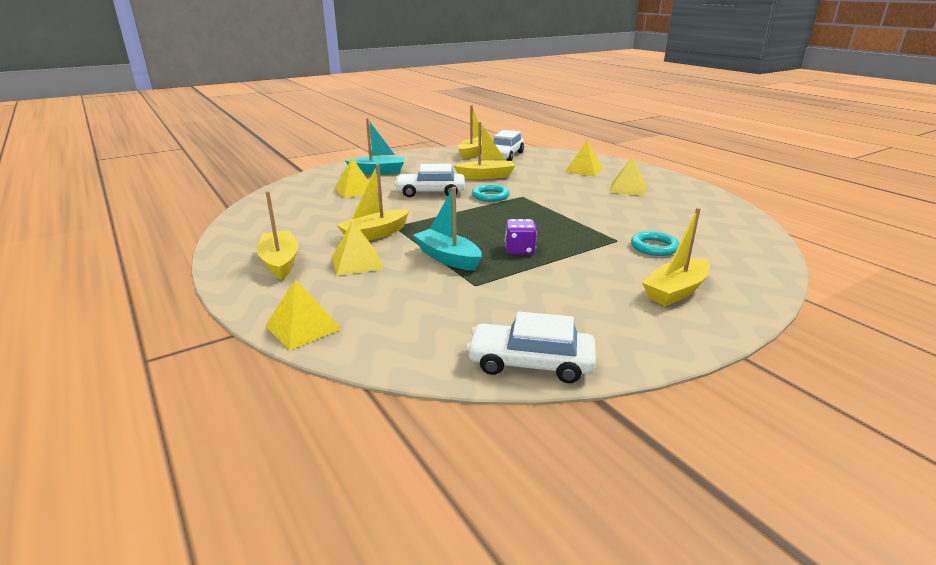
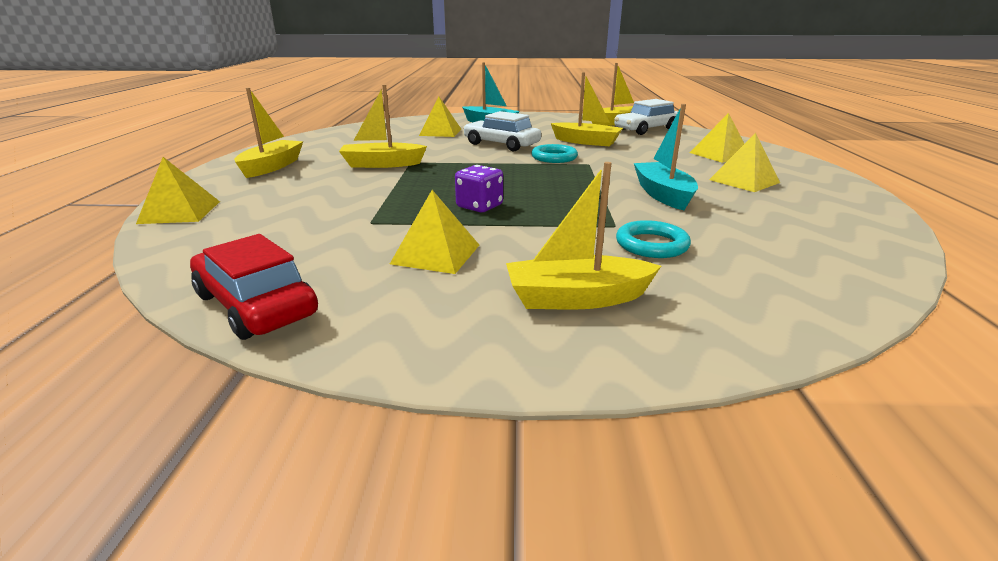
camera: 35 degrees right, 0 degrees up
yellow pyramid [332,221,383,276] -> yellow pyramid moved to [390,190,479,274]
turquoise boat [413,187,482,271] -> turquoise boat moved to [634,104,698,210]
white car [466,311,596,383] -> red car [190,234,318,340]

